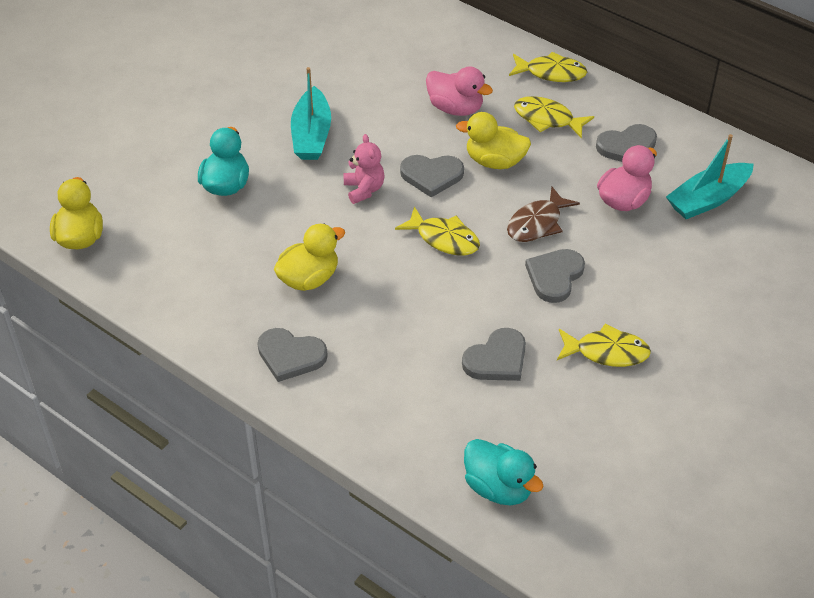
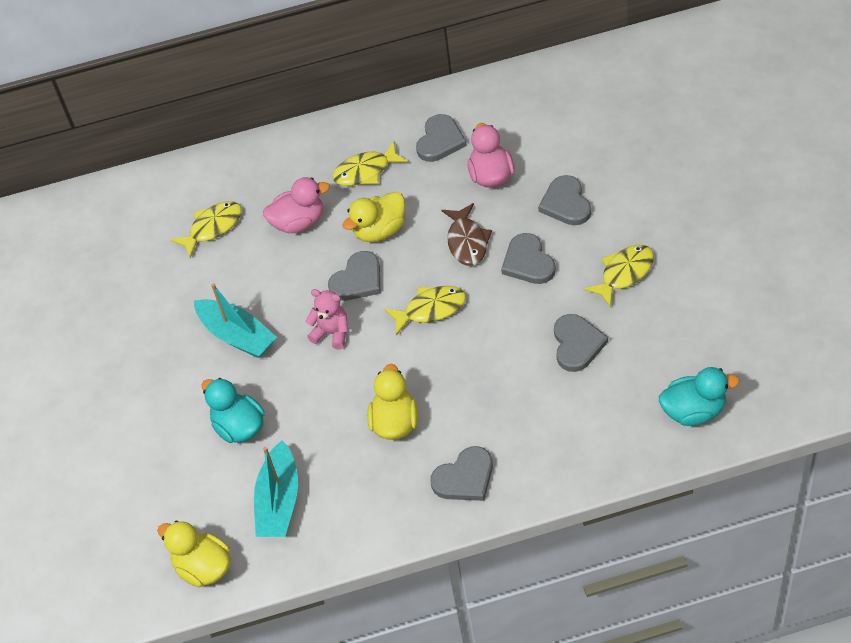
camera: 45 degrees left, 5 degrees up
yellow fish [509,52,587,82] -> yellow fish moved to [170,201,242,258]
turquoise boat [666,134,754,219] -> turquoise boat moved to [254,440,298,537]
none -> grey heart [538,175,591,225]

